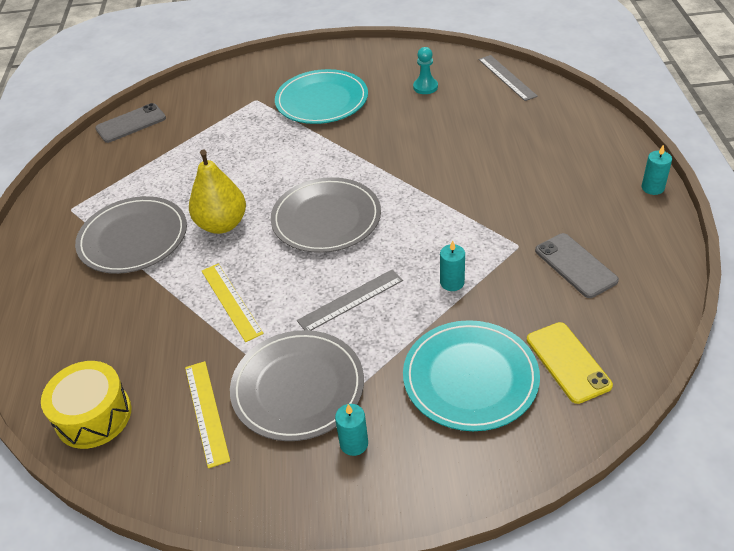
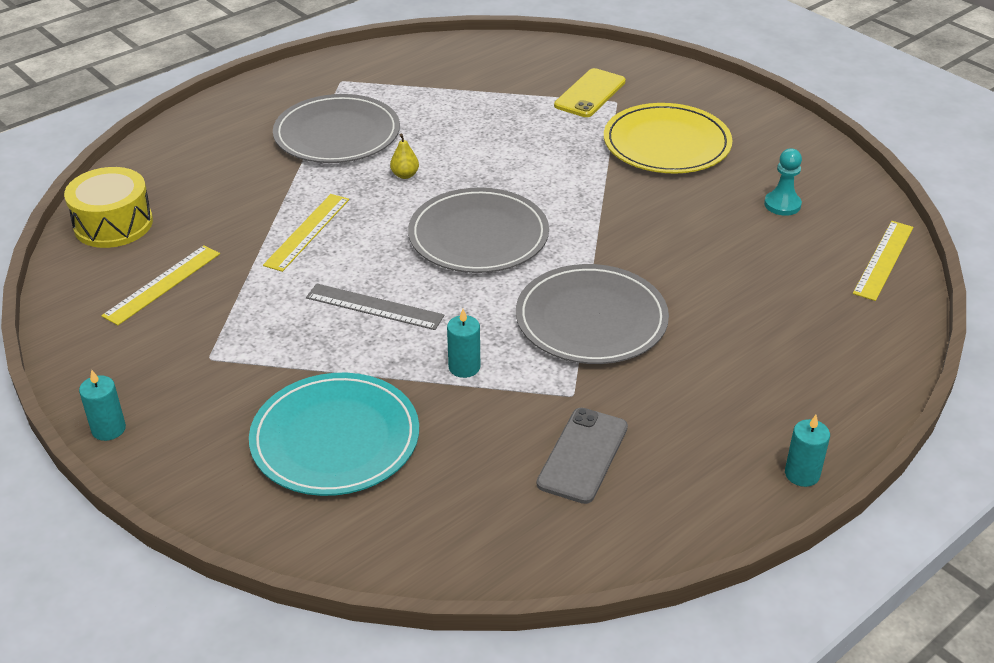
camera: 50 degrees right, 5 degrees down
grey phone [95,103,166,143] -> none
yellow pear [189,150,246,234] -> yellow pear [390,134,419,179], size x0.43
grey plate [230,330,364,441] -> grey plate moved to [516,264,669,364]
turquoise plate [275,69,368,124] -> yellow plate [604,103,733,174]
turquoise candle [335,404,368,456] -> turquoise candle moved to [79,369,126,441]
grey ruler [478,55,538,101] -> yellow ruler [853,221,913,301]
yellow phone [527,322,613,404] -> yellow phone moved to [554,68,626,117]

